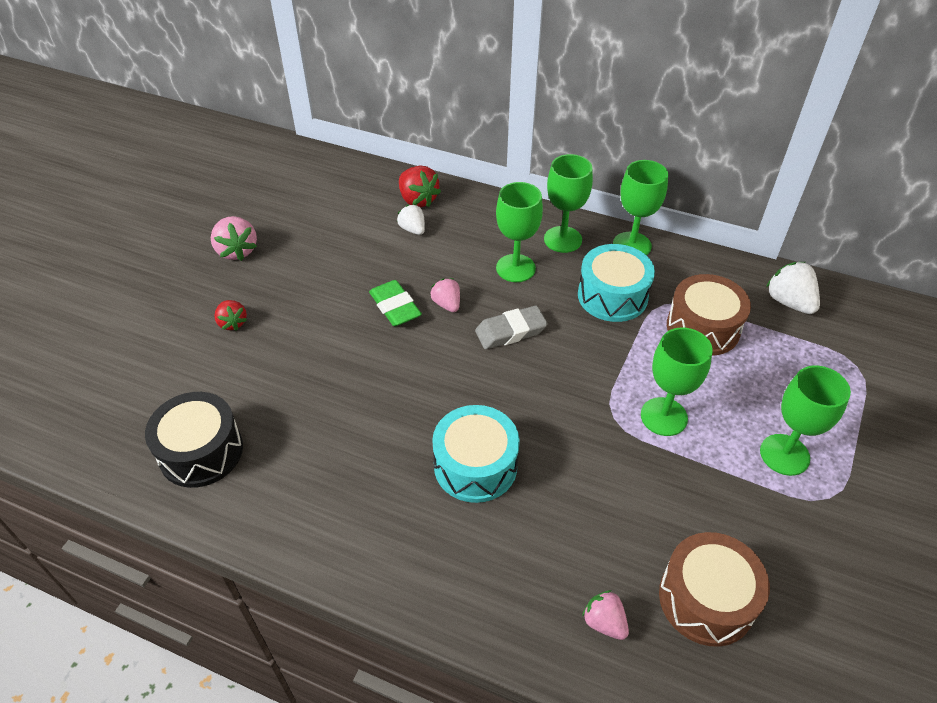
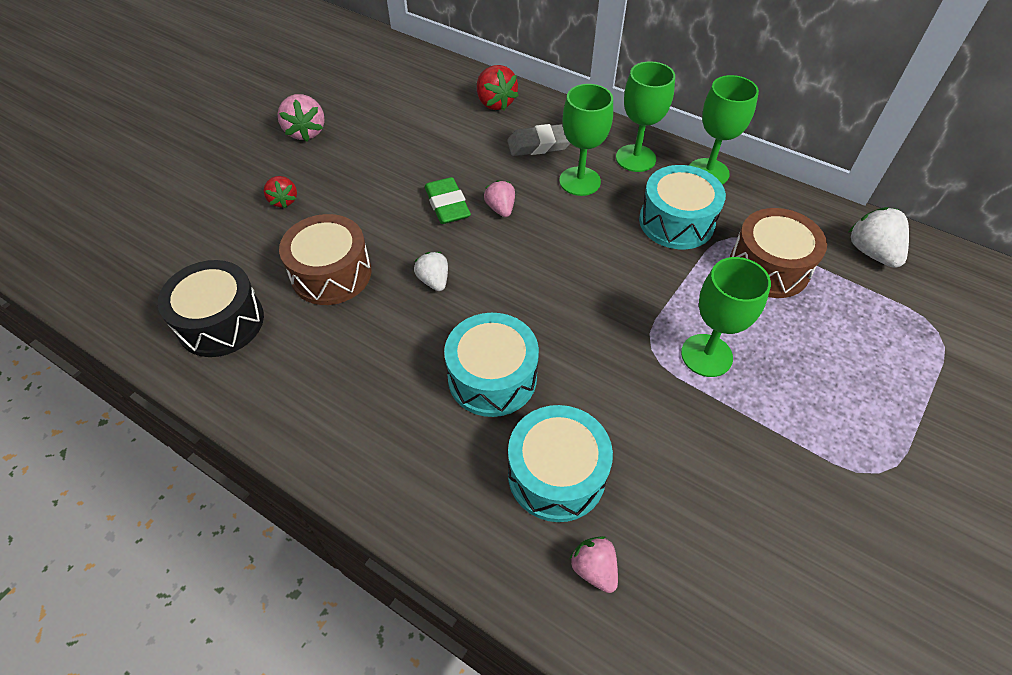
camera: 10 degrees right, 5 degrees up
white strawberry [397,205,425,235] -> white strawberry moved to [414,252,448,291]
grey eraser [475,305,548,349] -> grey eraser moved to [507,124,571,156]
brown drum [659,532,770,647] -> brown drum moved to [279,214,372,305]
green goblet [760,365,851,476] -> none
none -> turquoise drum [508,405,613,522]

